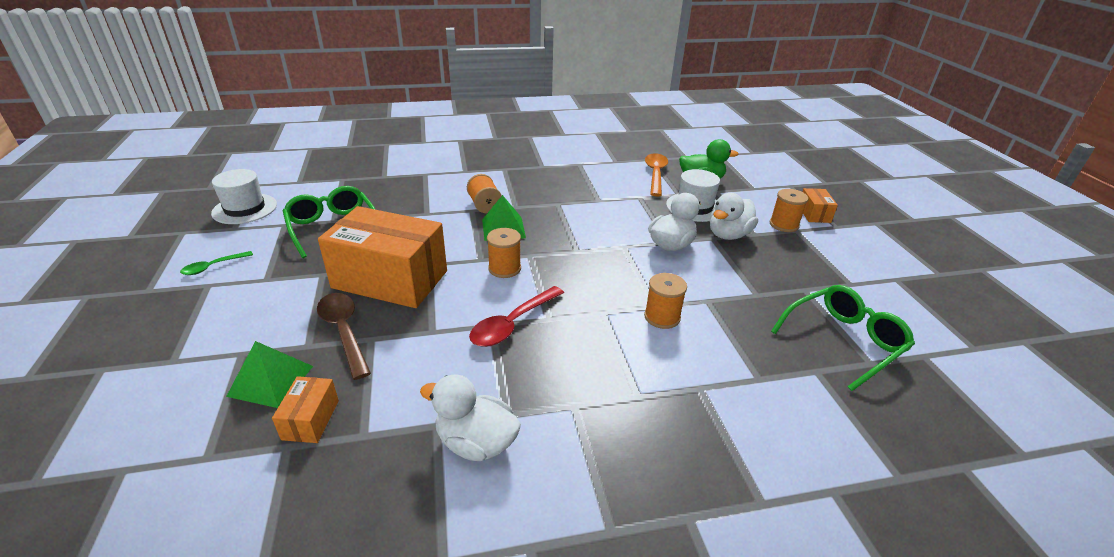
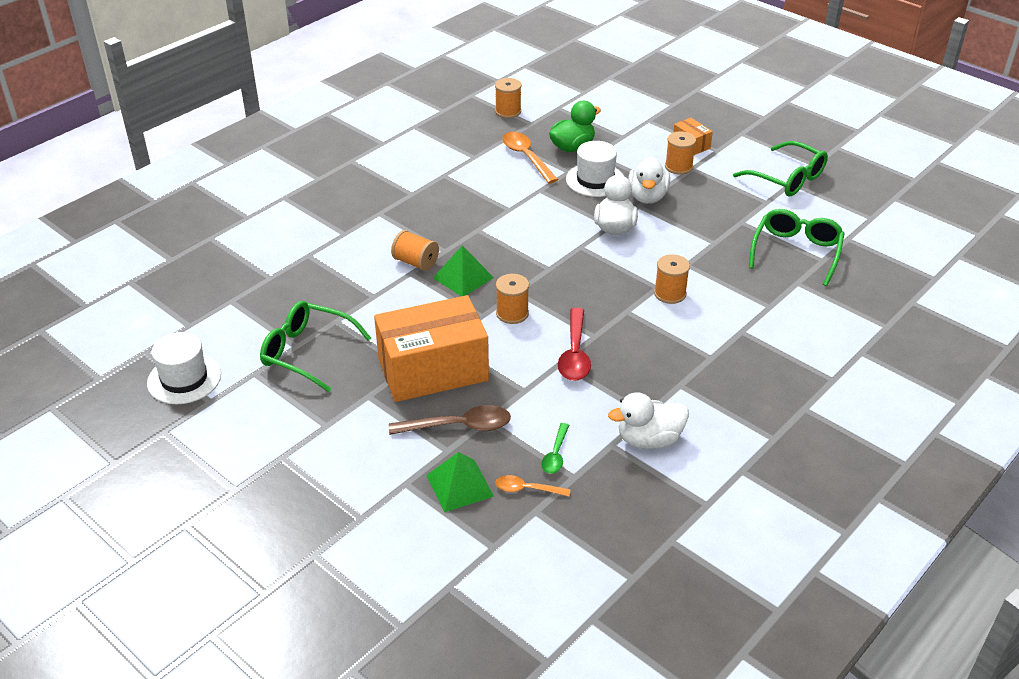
camera: 35 degrees left, 5 degrees up
green spoon [180,251,253,275] -> green spoon moved to [541,423,569,474]
orange box [272,376,339,443] -> orange spoon [495,475,571,496]
brown spoon [317,293,371,380] -> brown spoon turned 150 degrees clockwise [389,405,511,435]
none -> orange spool [495,78,522,118]
none -> green glasses [733,141,828,196]

